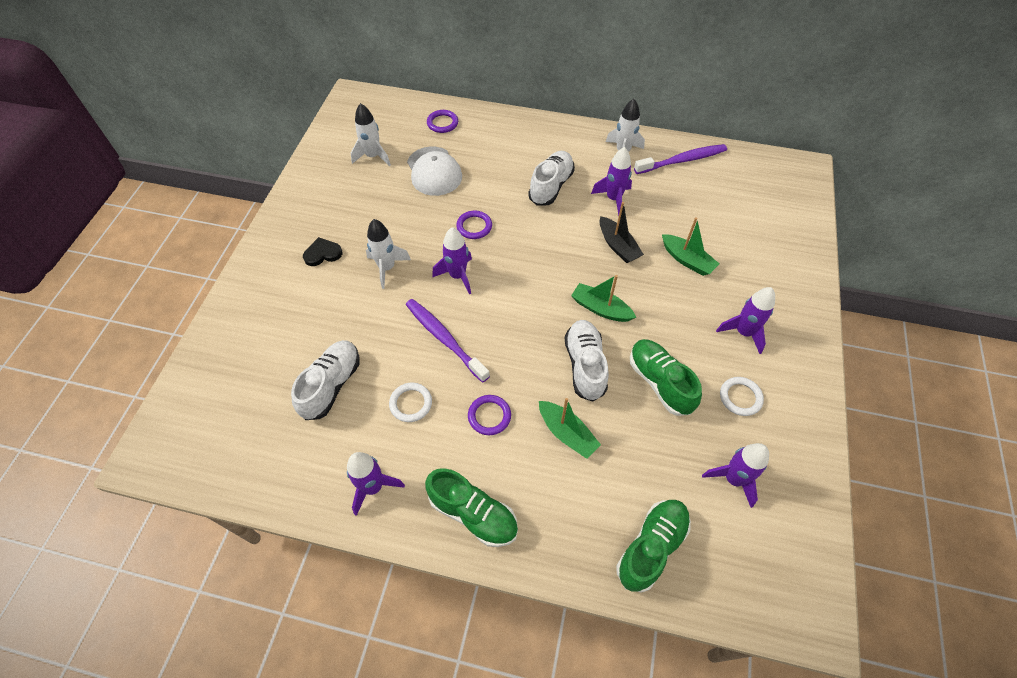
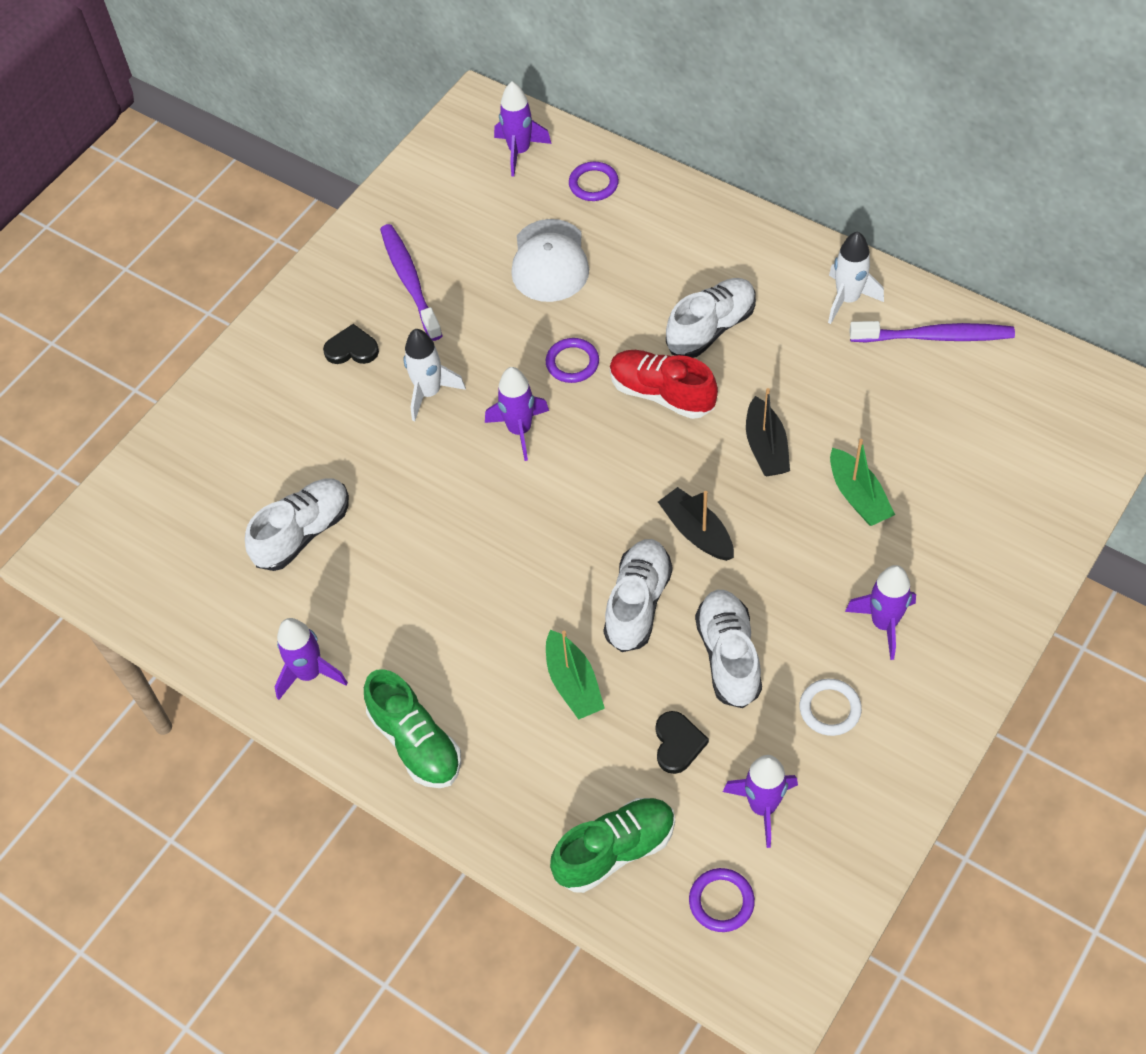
camera: 25 degrees right, 0 degrees up
white rocket [351,103,391,167] -> none
white ring [389,383,432,422] -> none
purple toothbrush [406,299,490,382] -> purple toothbrush moved to [380,224,443,341]
purple ring [468,395,511,435] -> purple ring moved to [689,868,755,932]
green boat [571,275,636,322] -> black boat [658,487,734,561]
purple rocket [591,147,632,216] -> purple rocket moved to [494,82,552,177]
green shoe [630,339,702,416] -> white shoe [695,590,762,708]
none -> red shoe [610,350,718,419]
none -> black heart [656,711,709,774]

